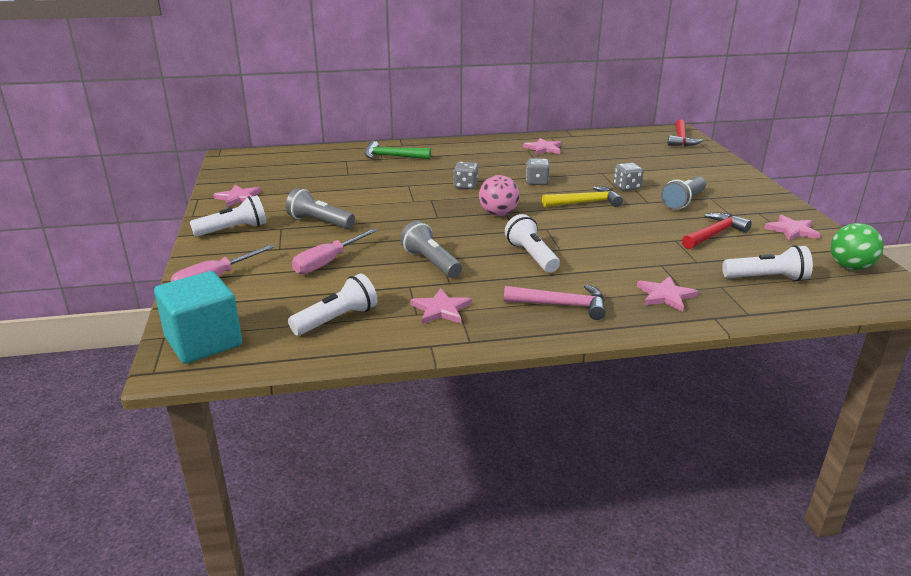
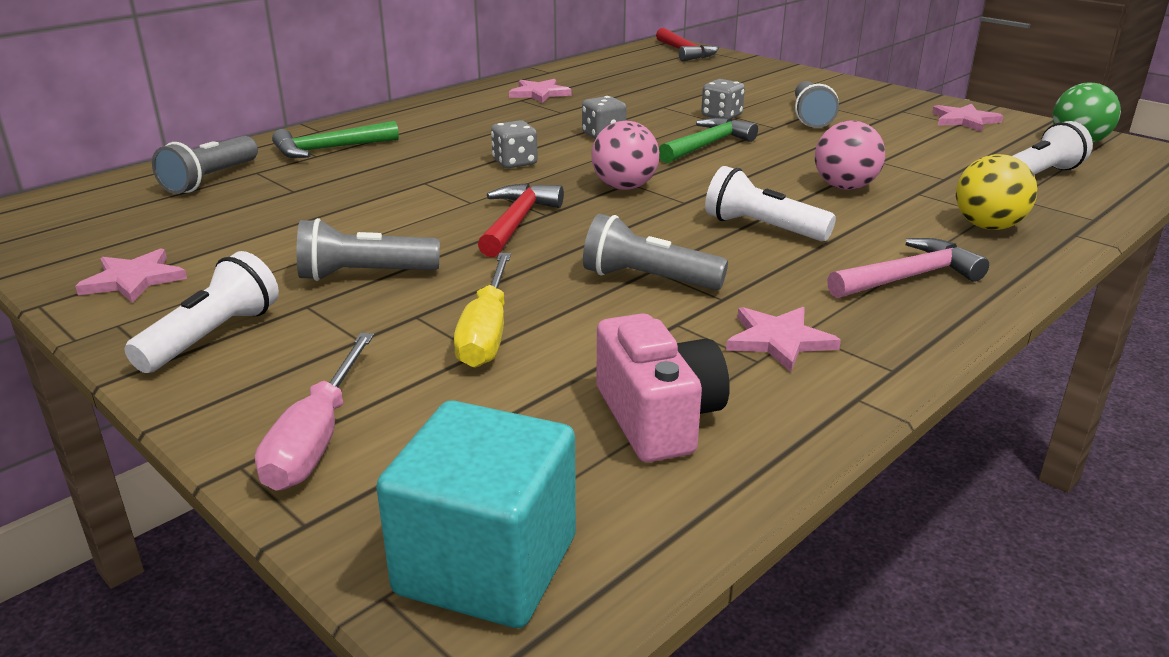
camera: 35 degrees left, 0 degrees up
white flashlight [288,273,377,336] -> pink camera [596,313,730,462]
pink screwdriver [292,228,378,274] -> yellow screwdriver [454,253,511,368]
yellow hammer [542,186,623,207] -> green hammer [659,118,758,163]
pink star [637,276,698,312] -> yellow ball [956,154,1037,230]
red hammer [682,213,752,249] -> red hammer moved to [478,183,564,257]
none -> grey flashlight [152,136,258,194]
none -> pink ball [815,121,885,190]

